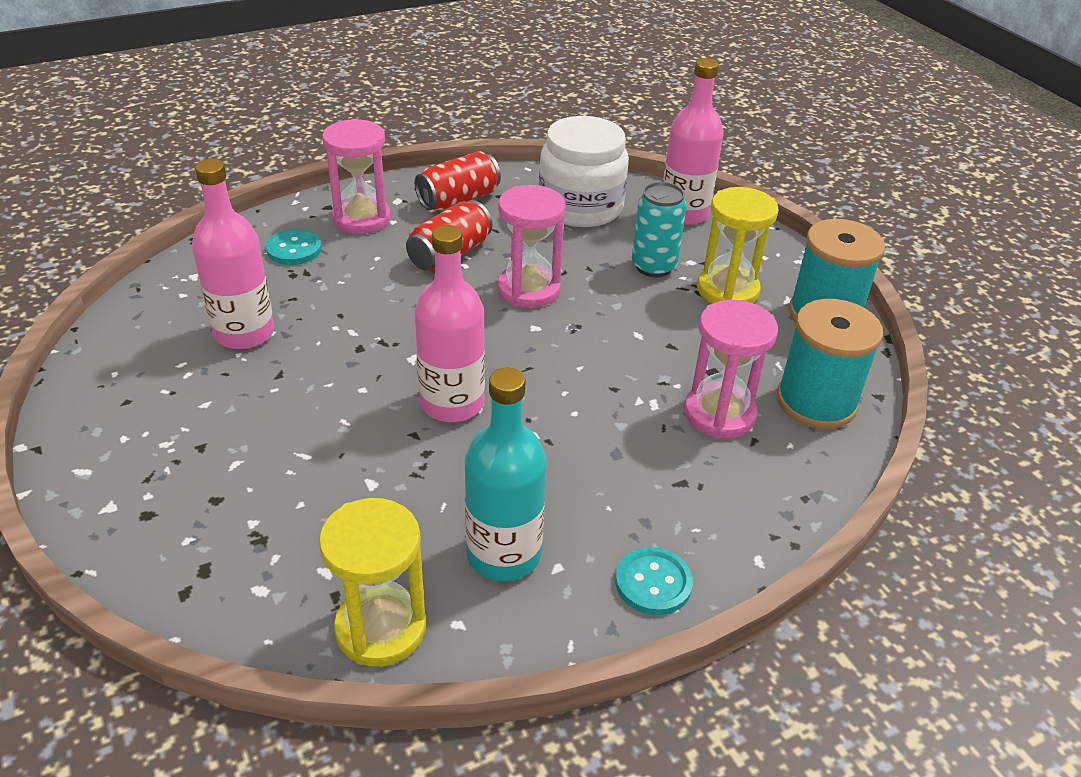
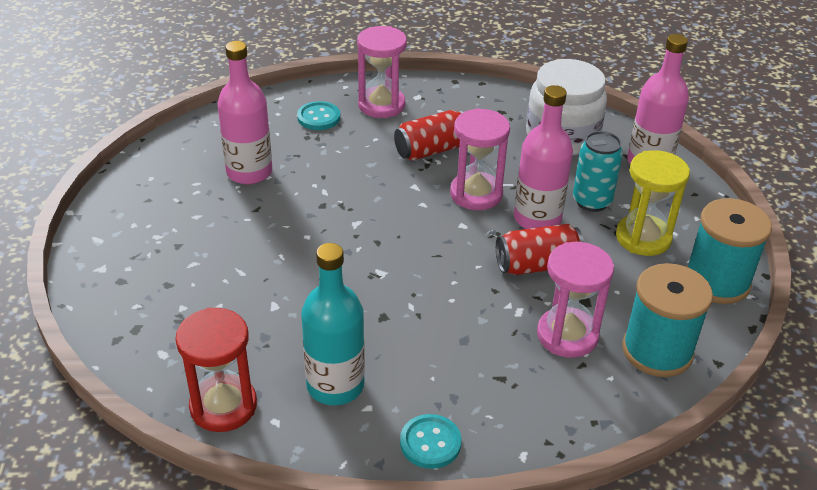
camera: 25 degrees right, 0 degrees up
yellow hourglass [319,498,426,667] -> red hourglass [175,307,257,432]
red can [415,151,501,210] -> red can moved to [496,224,584,275]
pink bottle [415,225,485,422] -> pink bottle moved to [514,85,573,229]

